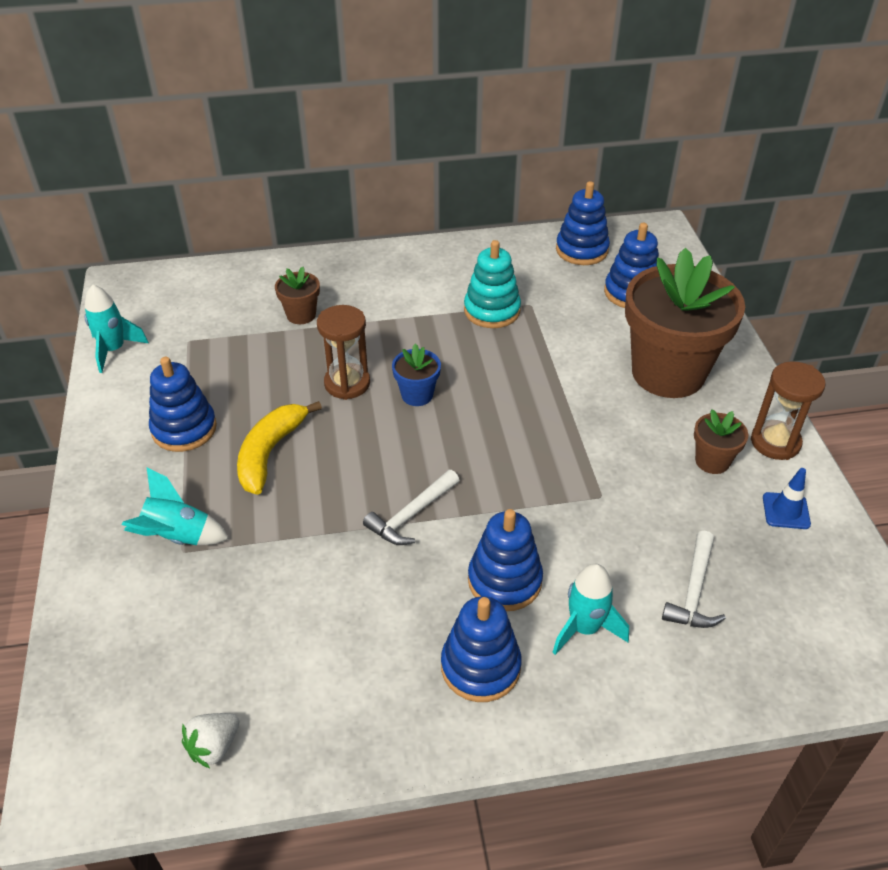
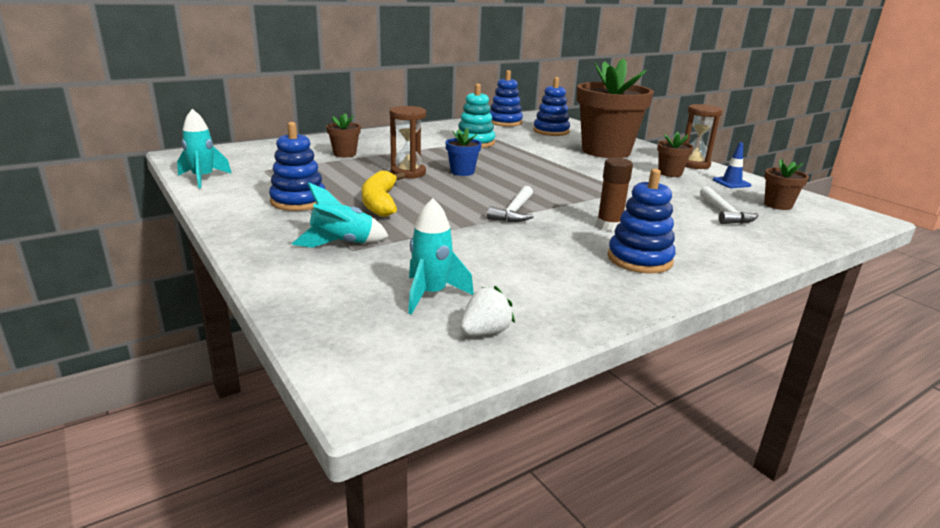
camera: 25 degrees left, 20 degrees down
white strawberry [182,713,239,768] -> white strawberry turned 150 degrees counterclockwise [460,286,515,336]
blue stacking toy [468,509,543,611] -> brown glue stick [597,157,633,231]
turquoise rocket [552,564,629,655] -> turquoise rocket moved to [408,198,474,314]
none -> brown flower pot [764,158,809,210]

